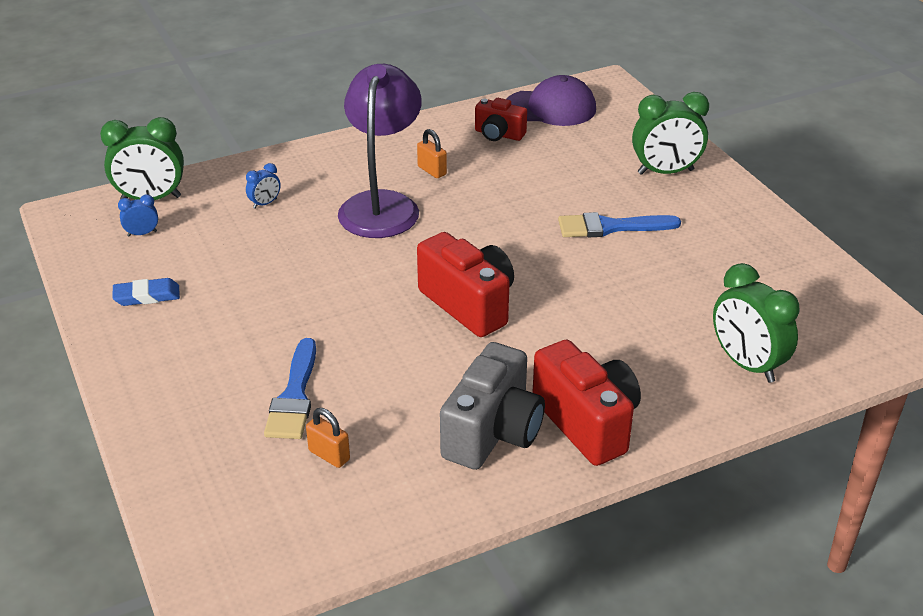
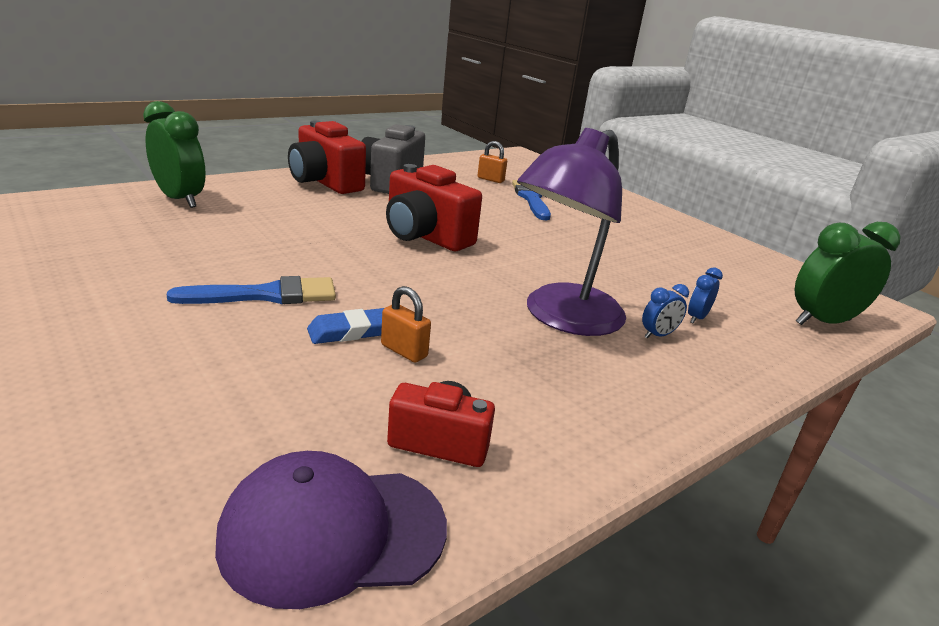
camera: 165 degrees right, 10 degrees down
blue eraser [112,278,180,306] -> blue eraser moved to [307,308,384,344]
blue clock [118,194,158,237] -> blue clock moved to [642,284,689,338]
purple lamp [338,64,422,238] -> purple lamp turned 45 degrees clockwise [517,128,626,336]
orange padlock [417,129,447,178] -> orange padlock moved to [381,286,431,363]
green clock [632,92,709,175] -> none

